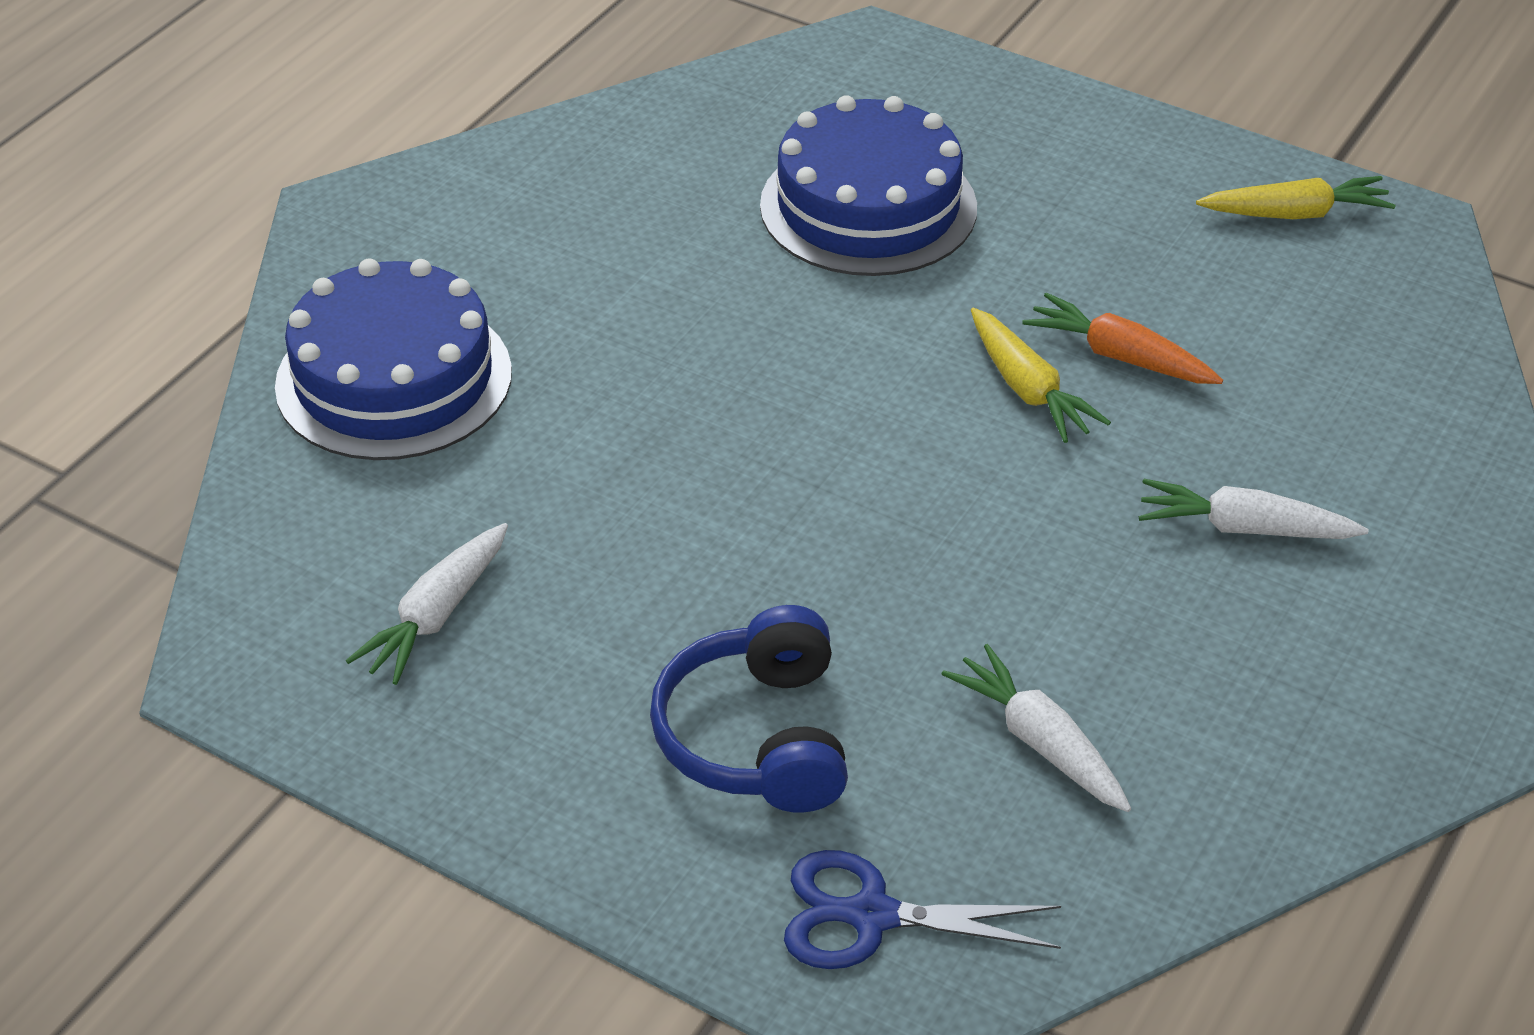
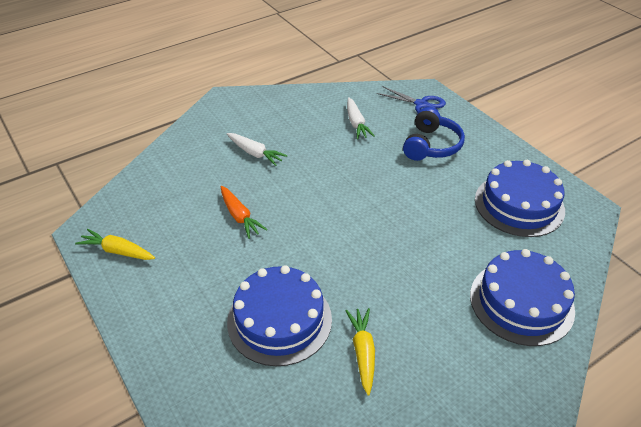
camera: 155 degrees left, 0 degrees up
white carrot [346,523,508,685] -> blue cake [475,160,565,237]
yellow carrot [971,308,1111,443] -> yellow carrot moved to [345,308,375,395]

